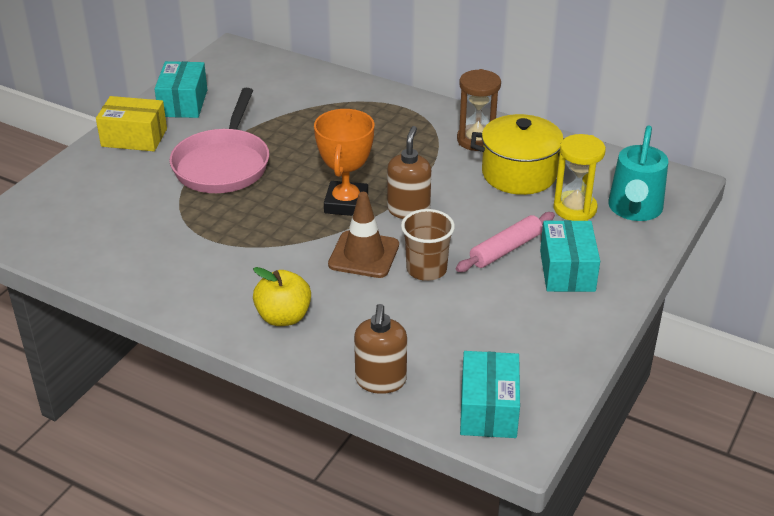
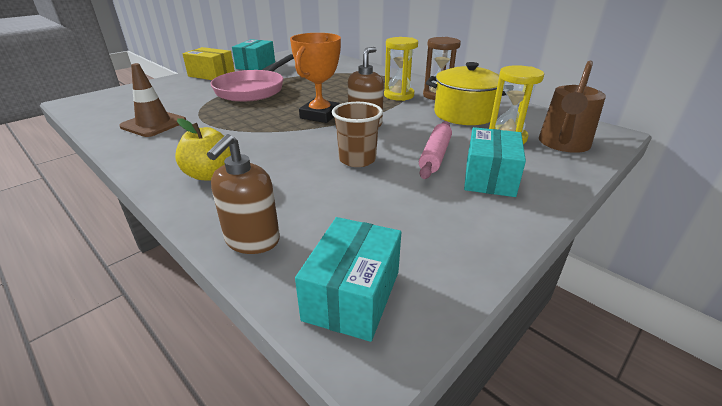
camera: 15 degrees right, 5 degrees down
brown traffic cone [328,192,399,278] -> brown traffic cone moved to [119,63,186,137]
pink rolling pin [456,212,555,272] -> pink rolling pin turned 45 degrees counterclockwise [419,121,452,179]
turquoise watering can [608,125,668,221] -> brown watering can [539,61,606,153]
none -> yellow hourglass [384,37,418,101]

